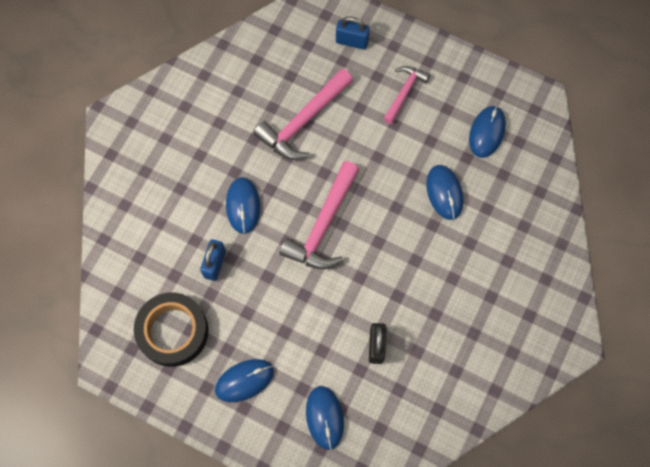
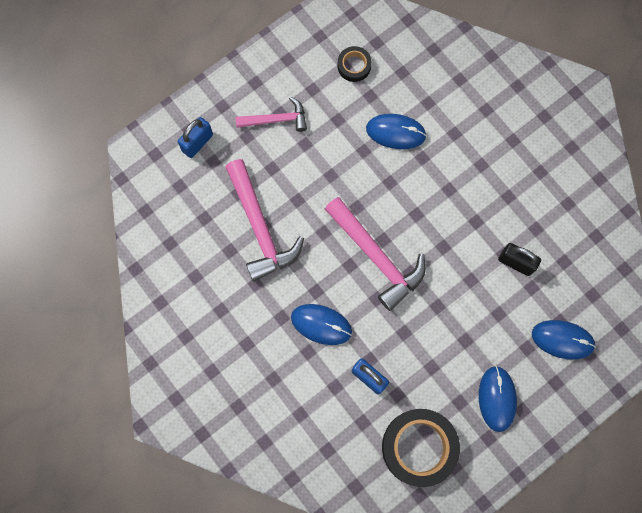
camera: 65 degrees left, 5 degrees up
pink hammer [383,66,430,124] -> pink hammer turned 120 degrees clockwise [236,97,307,132]
blue mouse [469,106,506,158] -> black tape [338,46,372,82]

